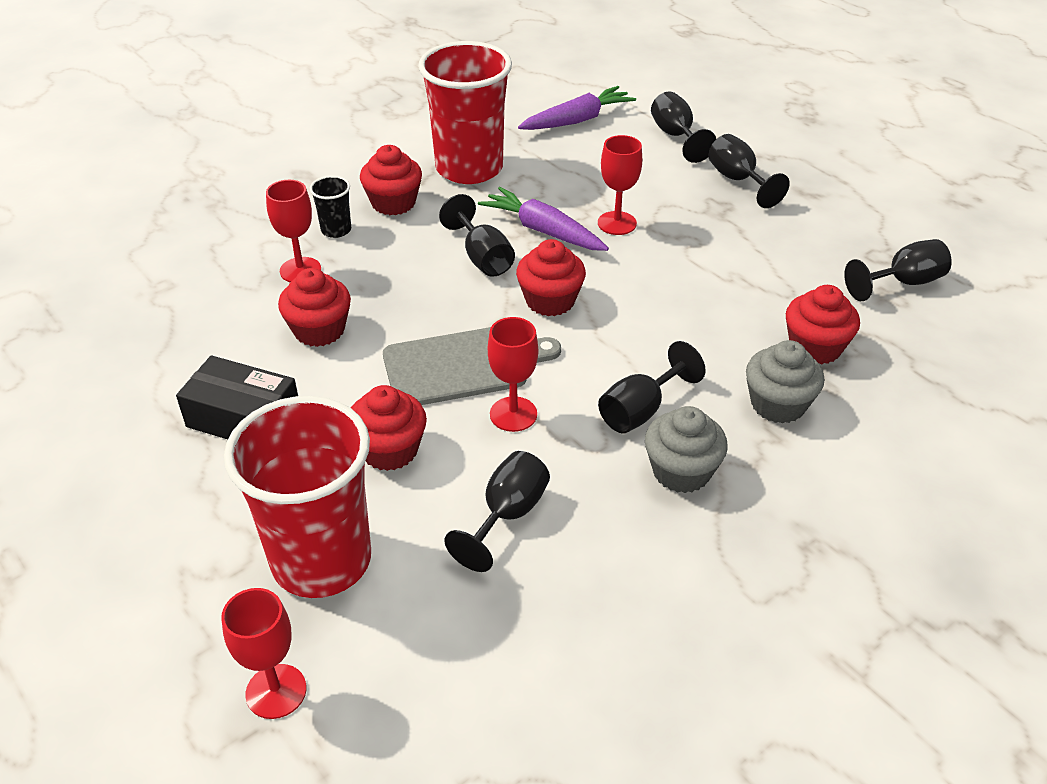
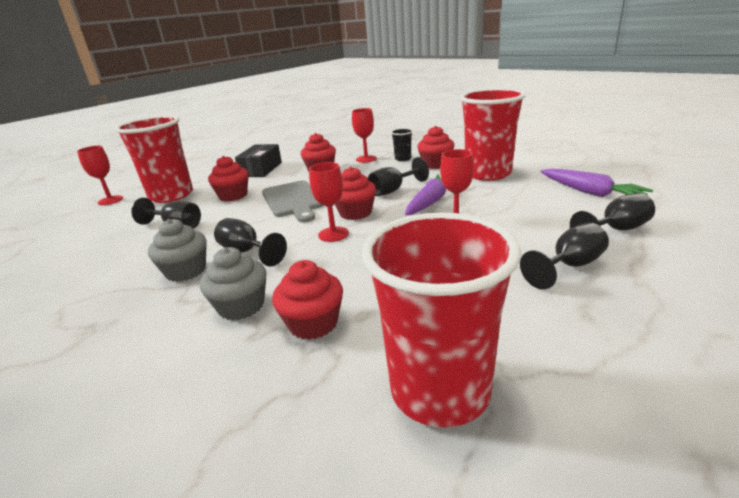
camera: 85 degrees right, 15 degrees down
red goblet [488,317,538,432] -> red goblet moved to [309,162,349,242]
black goblet [844,239,952,301] -> red cup [362,212,521,427]

